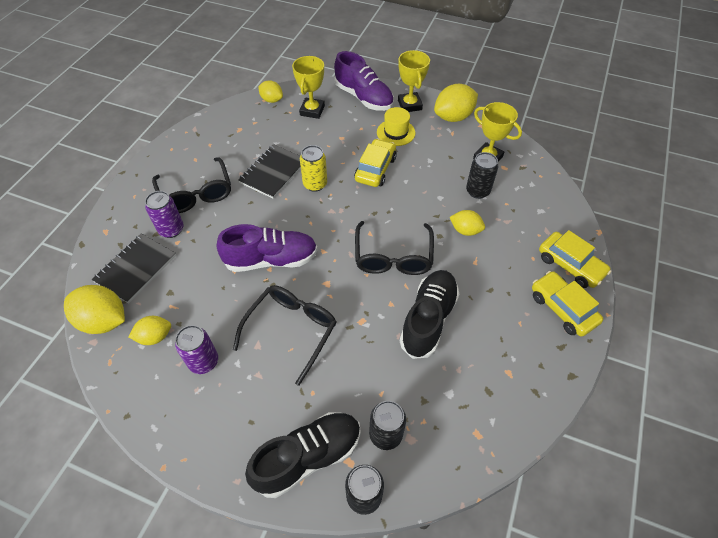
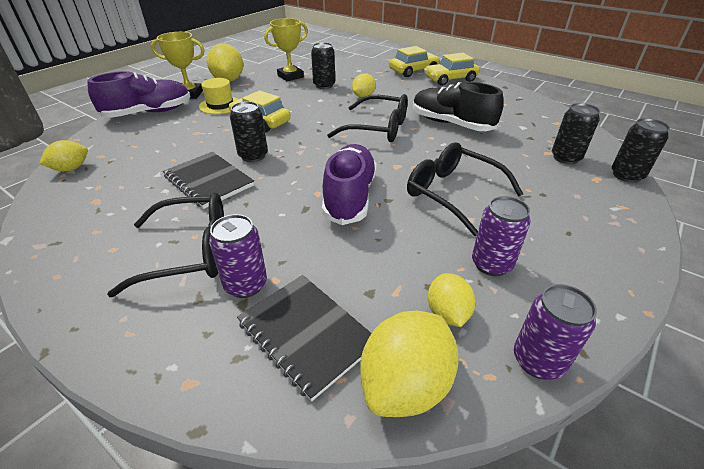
camera: 75 degrees left, 15 degrees down
black shoe [245,412,361,498] -> none
yellow trophy [292,56,325,119] -> none
yellow can [300,145,327,192] -> black can [230,101,268,162]
none -> purple can [514,284,597,380]

